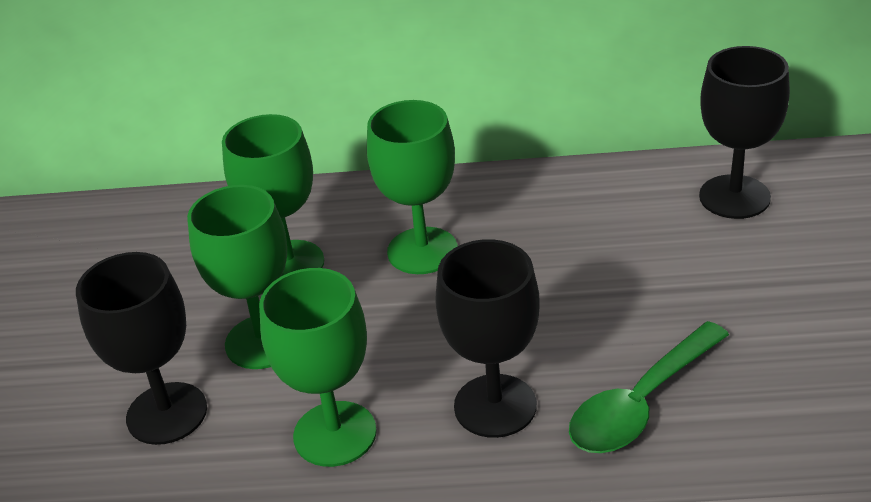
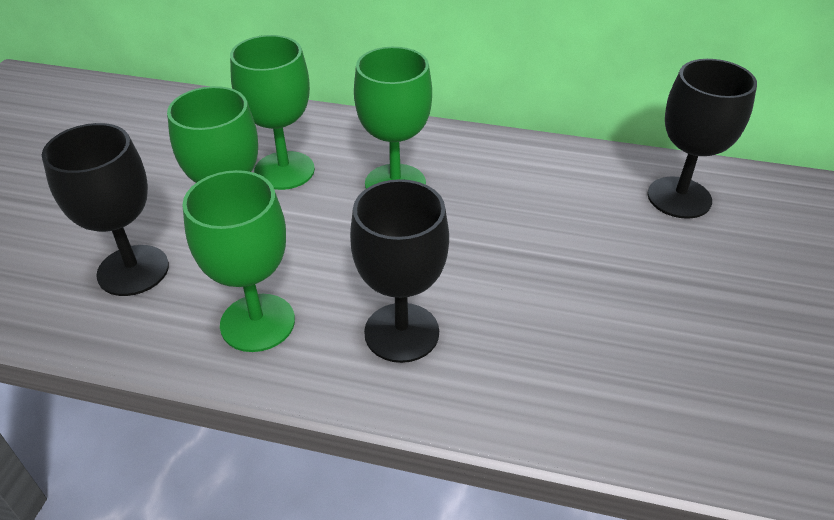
camera: 10 degrees right, 5 degrees up
green spoon [569,321,729,453] -> none

